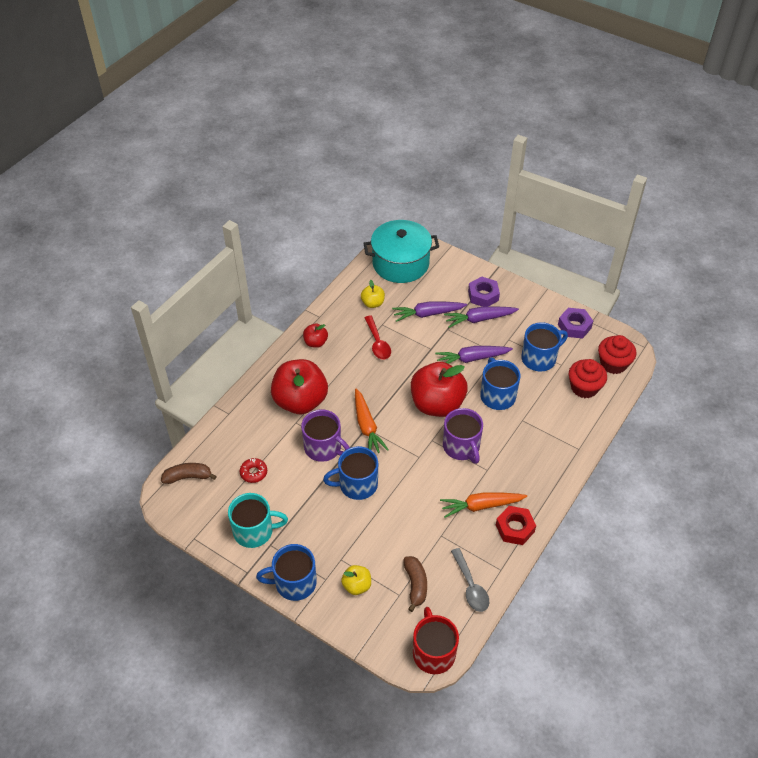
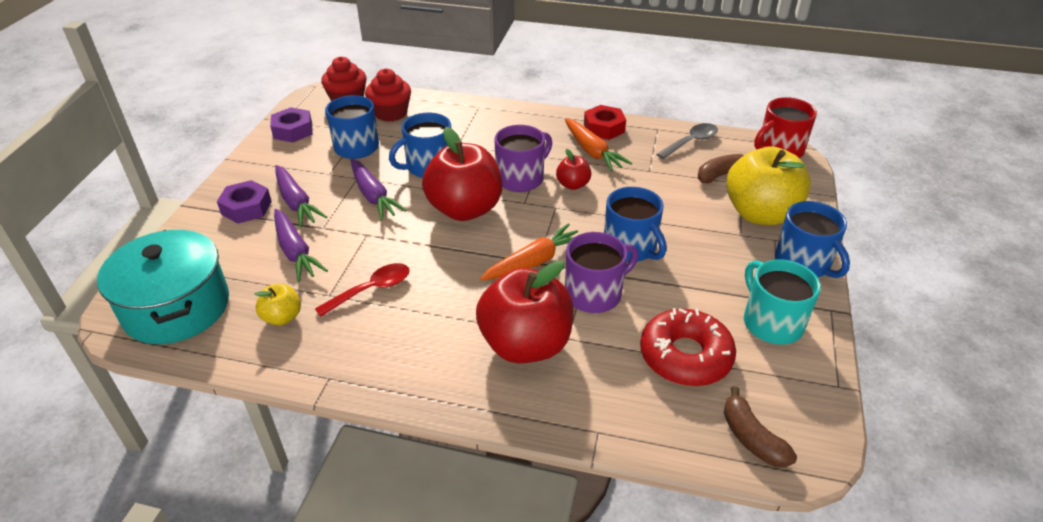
camera: 110 degrees left, 10 degrees down
red donut [240,458,267,483] -> red donut [640,308,736,386], size x2.06
purple mug [301,409,350,462] -> purple mug turned 45 degrees clockwise [565,232,639,313]
red apple [303,323,328,348] -> red apple moved to [556,149,592,190]
yellow apple [341,565,371,595] -> yellow apple [726,147,811,225], size x2.15

